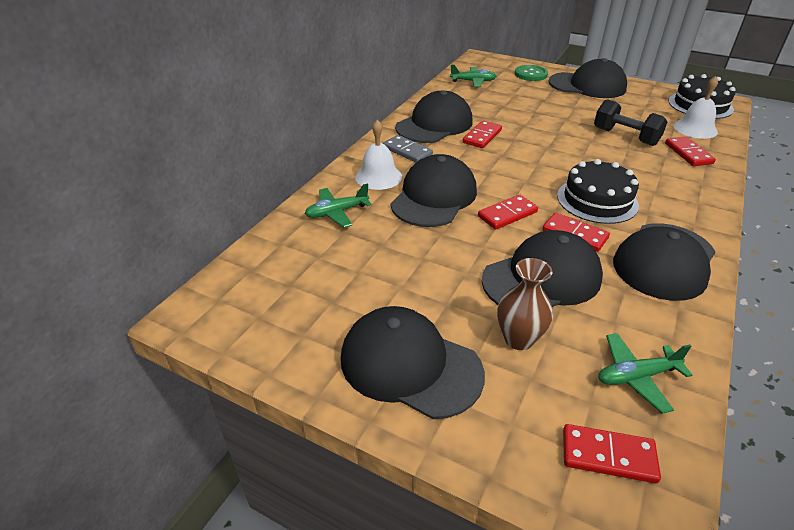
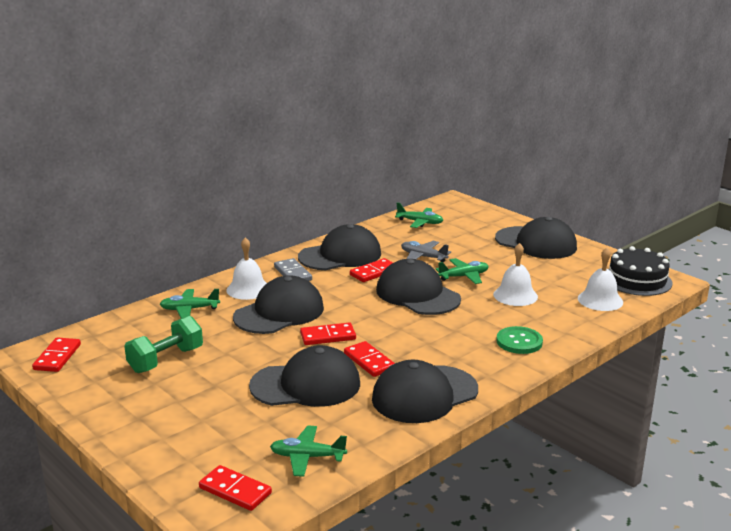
camera: 20 degrees right, 15 degrees down
black cap [341,306,485,419] -> black cap moved to [376,259,461,315]
brown vase [497,258,553,350] -> none
green button [515,65,548,81] -> green button moved to [497,326,543,354]
black cake [557,159,639,224] -> none
black dumbbell [594,99,668,146] -> white bell [493,243,538,306]
red domino [665,136,716,166] -> red domino moved to [32,337,81,372]
none -> green dumbbell [124,316,203,373]
none -> grey plane [401,241,451,262]
none -> green plane [435,258,489,284]

